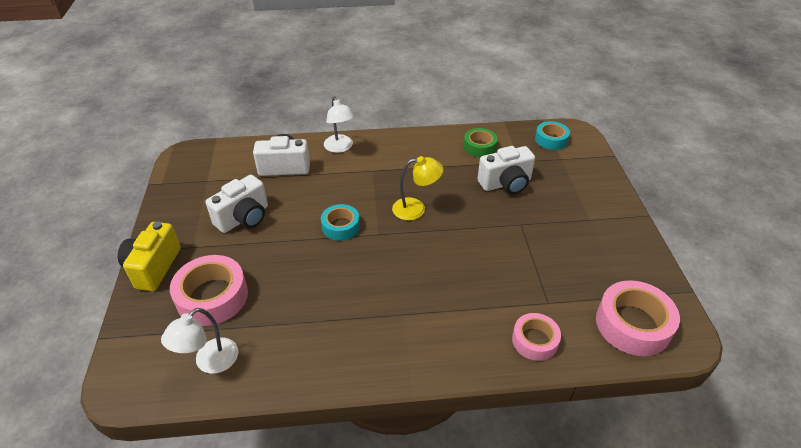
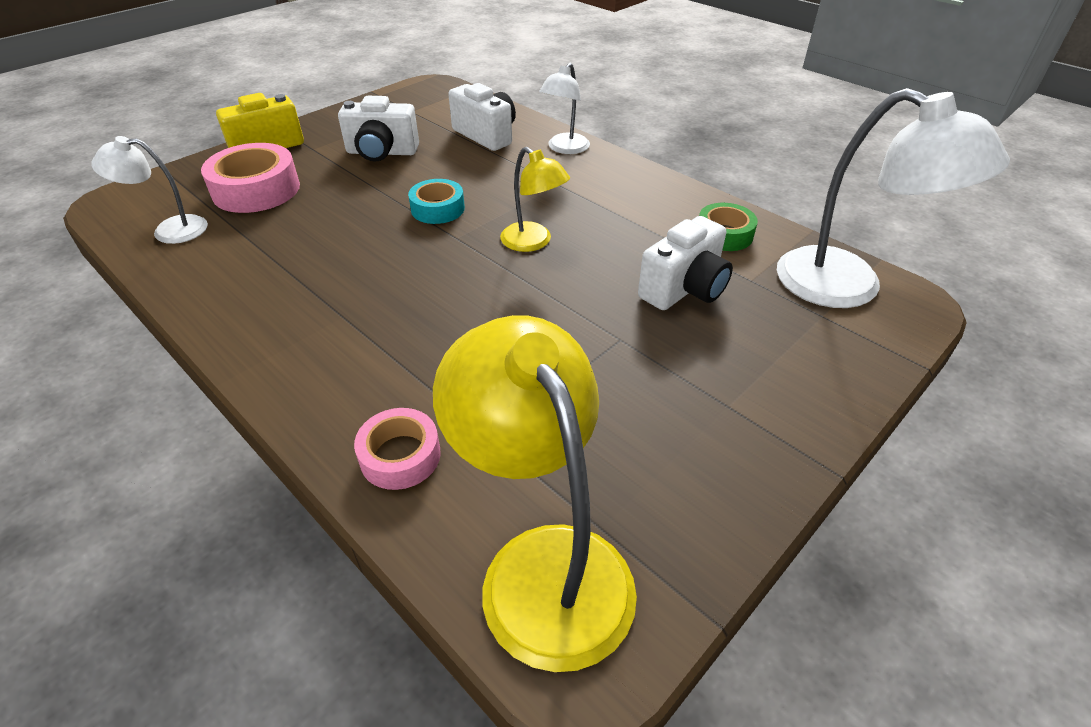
camera: 50 degrees right, 0 degrees up
white camera [477,146,535,194] -> white camera turned 75 degrees counterclockwise [638,216,733,310]
turquoise tape [535,121,570,150] -> white lamp [777,88,1010,308]
pink tape [596,280,680,356] -> yellow lamp [433,315,637,672]

